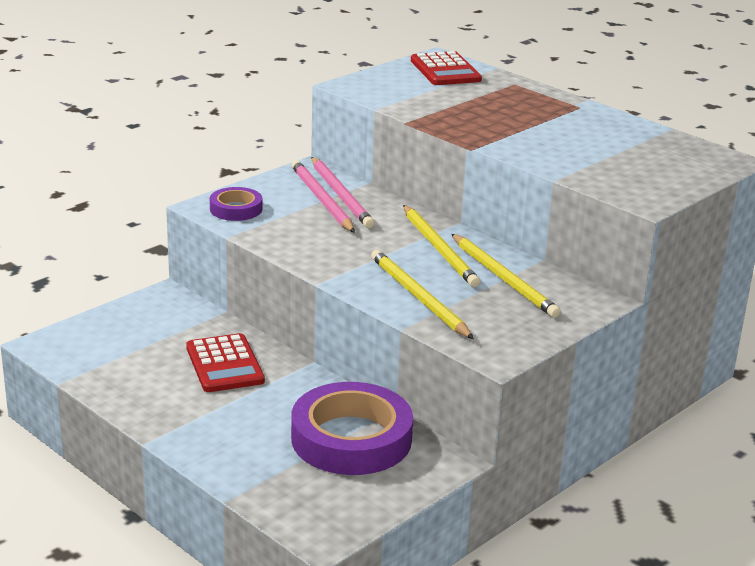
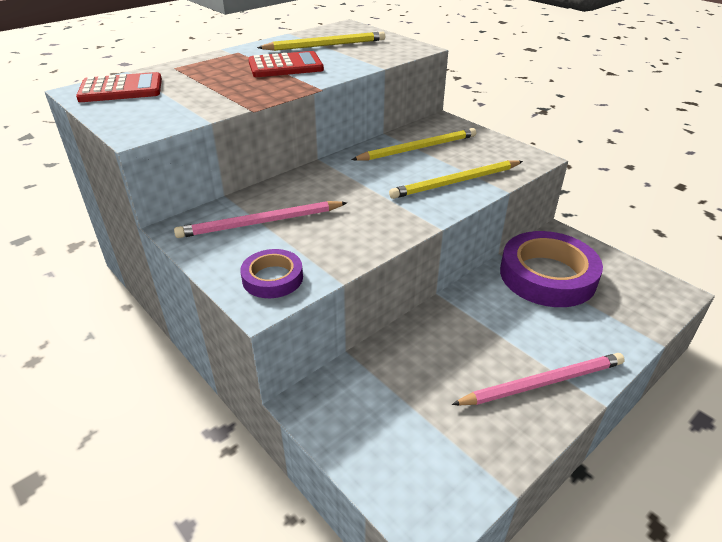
camera: 85 degrees left, 10 degrees up
red calculator [186,333,265,392] -> red calculator moved to [248,51,324,77]
pink pencil [312,157,375,228] -> pink pencil moved to [452,353,625,405]
yellow pencil [403,205,480,287] -> yellow pencil moved to [257,32,385,51]

